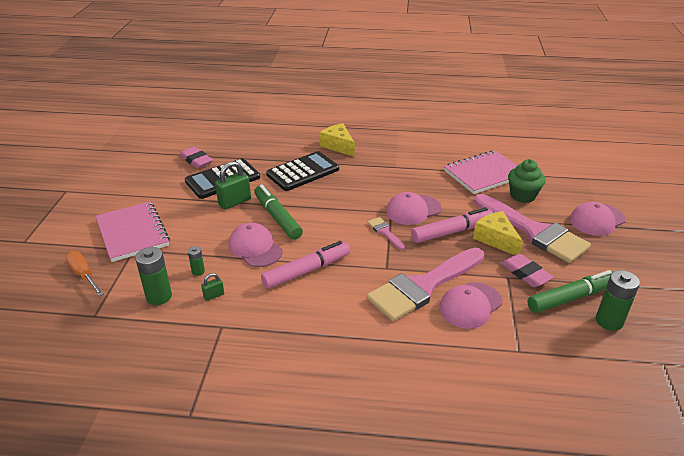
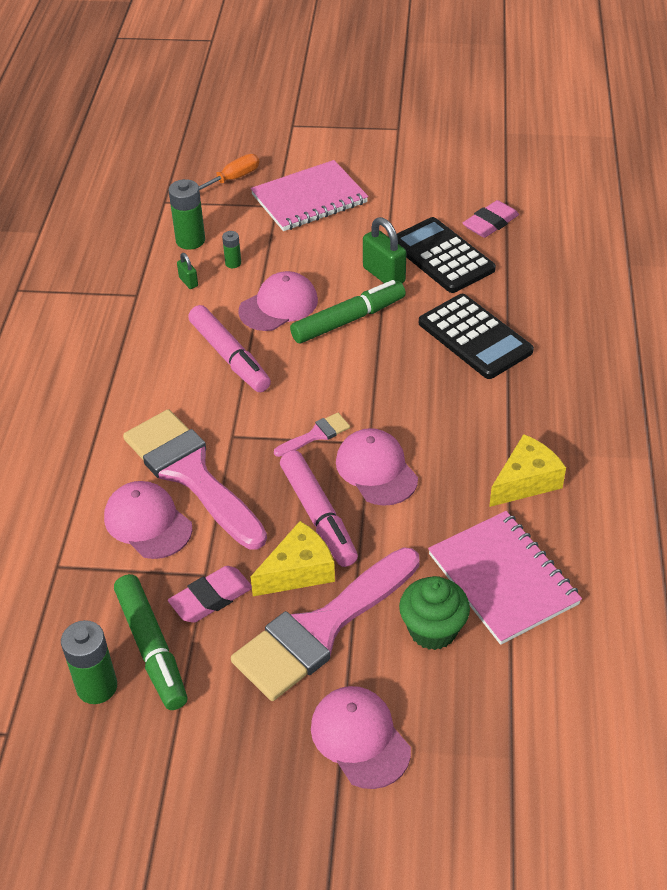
camera: 90 degrees right, 10 degrees up
yellow cheese [319,123,355,157] -> yellow cheese moved to [489,434,566,507]

